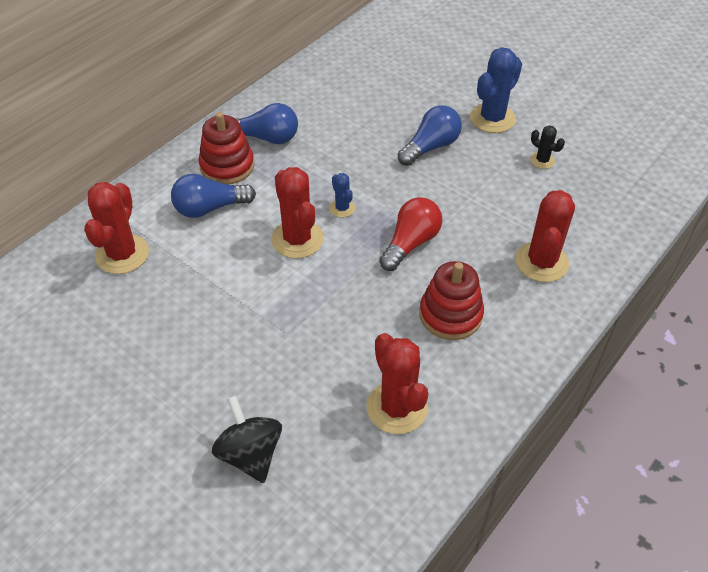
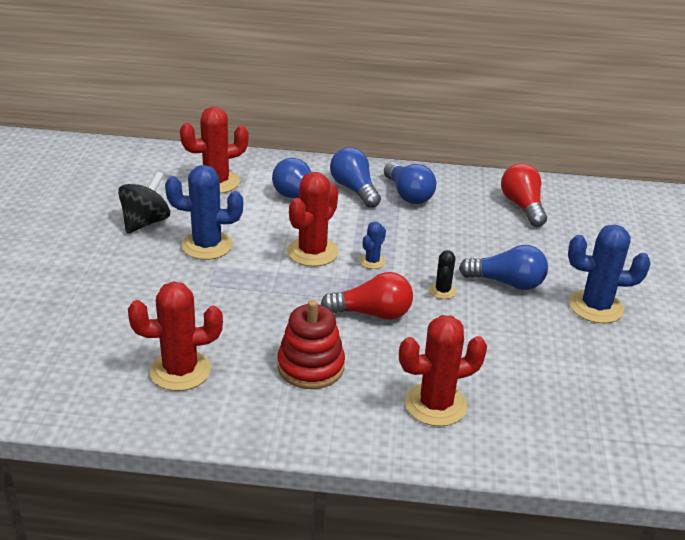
camera: 55 degrees right, 15 degrees down
red stacking toy [198,112,254,185] -> blue light bulb [330,147,381,208]
black spinning top [212,395,282,483] -> black spinning top moved to [118,171,170,234]
red cactus [367,333,428,434] -> red cactus turned 45 degrees clockwise [128,281,223,391]
black cactus [530,125,565,169] -> black cactus moved to [429,250,457,299]
none -> blue cactus [165,165,243,260]
none -> red light bulb [501,163,547,227]

